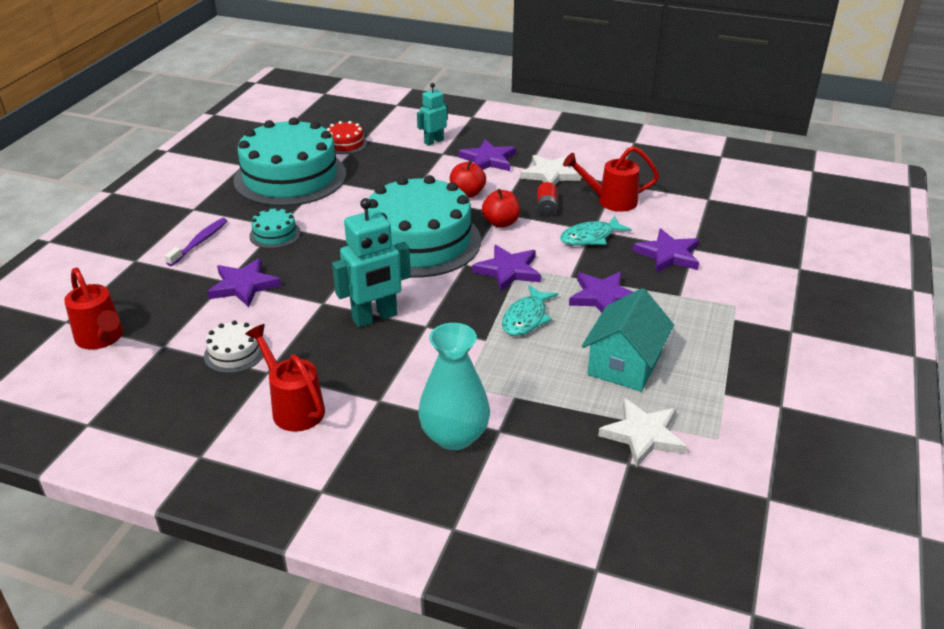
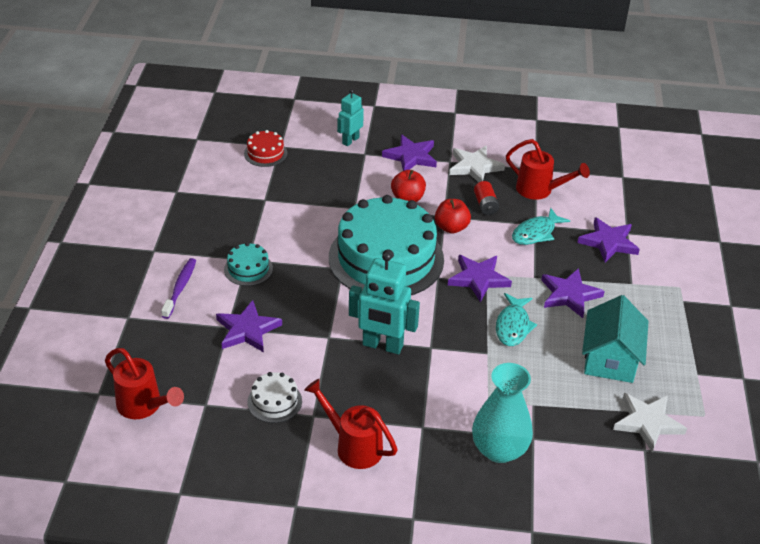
camera: 15 degrees left, 5 degrees up
turquoise cake [233,117,347,206] -> none
turquoise robot [332,198,411,327] -> turquoise robot turned 60 degrees clockwise [349,252,420,354]
red watering can [563,146,659,212] -> red watering can turned 135 degrees counterclockwise [506,139,590,200]

